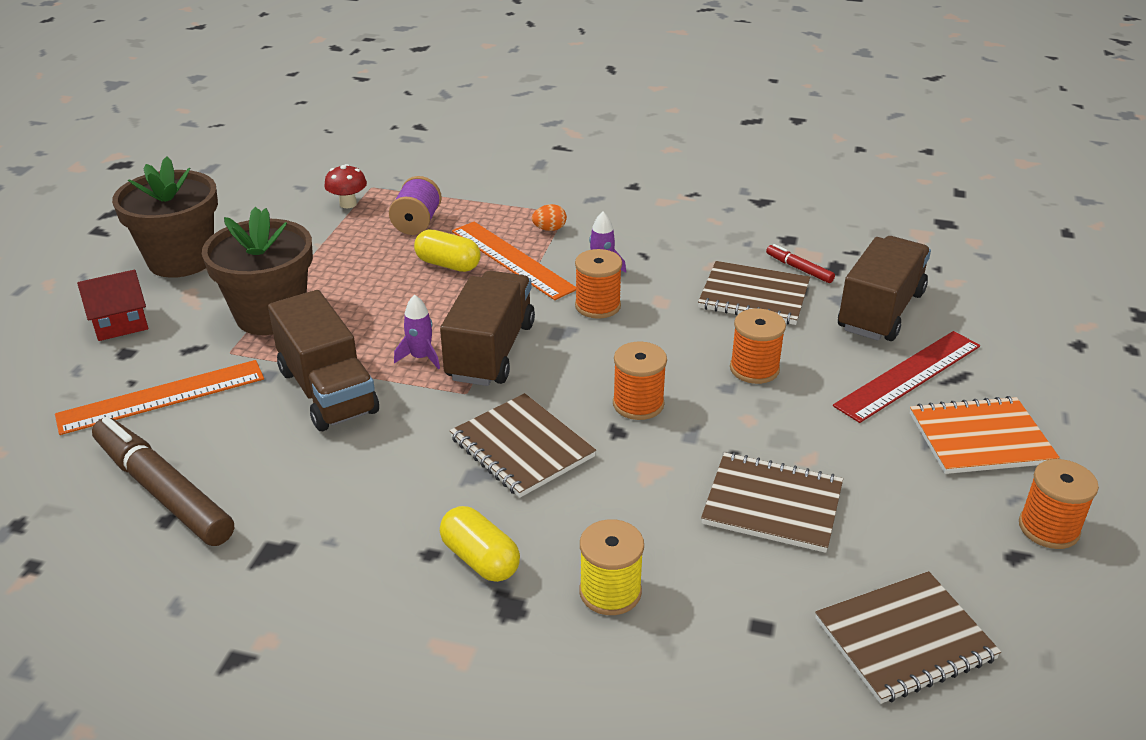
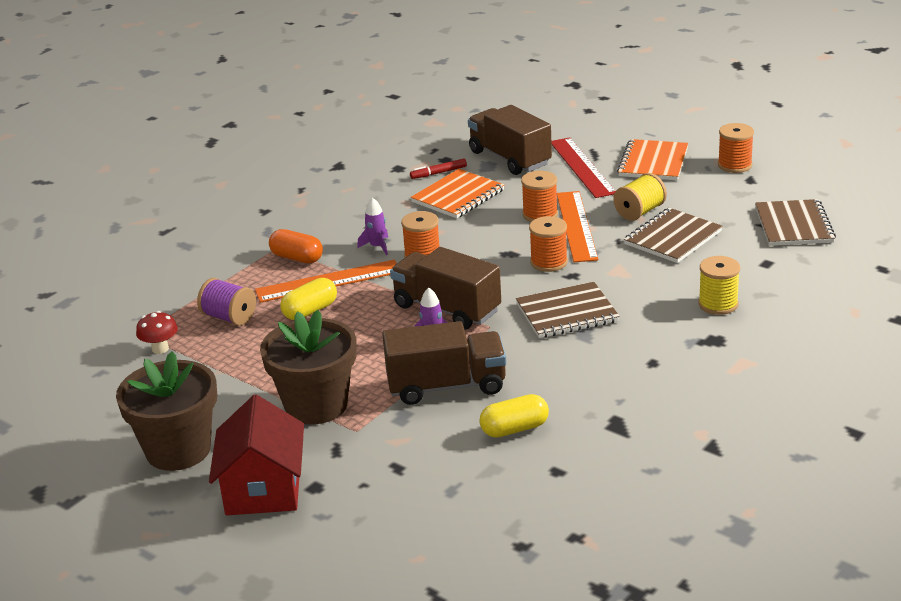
camera: 65 degrees left, 5 degrees down
orange ruler [55,360,264,435] -> orange ruler moved to [557,191,598,262]
red house [77,270,148,341] -> red house [209,395,304,515], size x1.60
brown marker [92,416,234,546] -> none
yellow capsule [440,506,520,582] -> yellow capsule moved to [479,394,549,438]
orange egg [532,204,567,231] -> orange capsule [269,229,323,263]
brown notebook [698,261,810,325] -> orange notebook [411,169,505,218]
none -> yellow spool [614,173,667,221]

